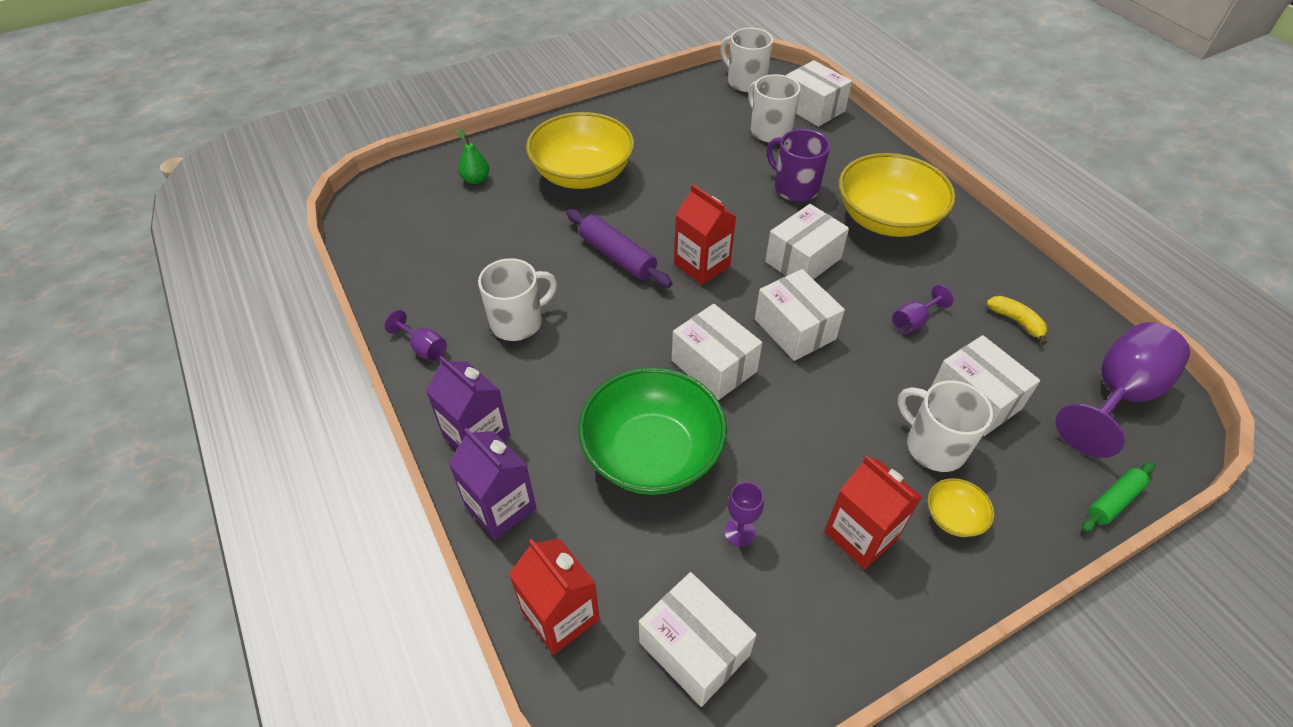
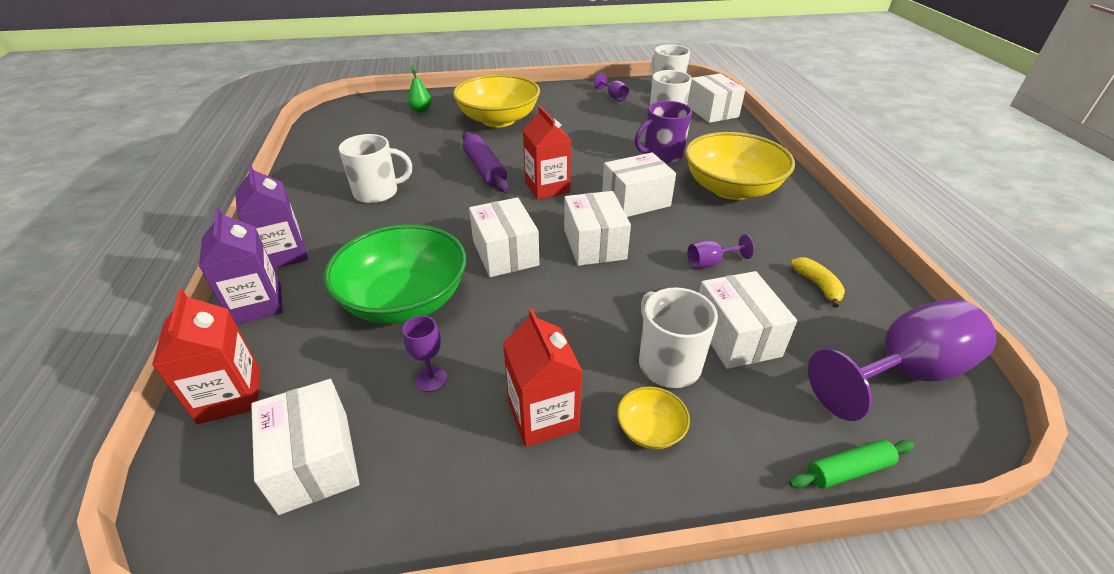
camera: 20 degrees right, 10 degrees down
purple goblet [385,310,447,362] -> purple goblet moved to [594,73,629,101]
purple mug [767,129,830,202] -> purple mug turned 90 degrees counterclockwise [635,101,692,163]

